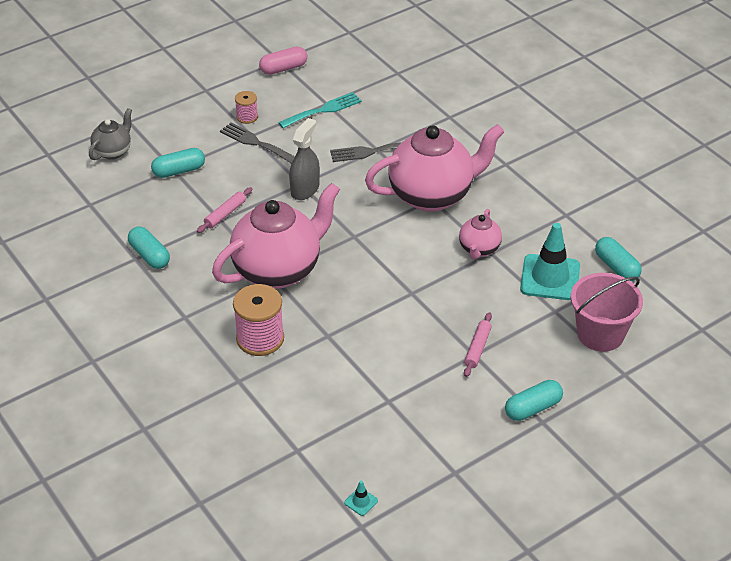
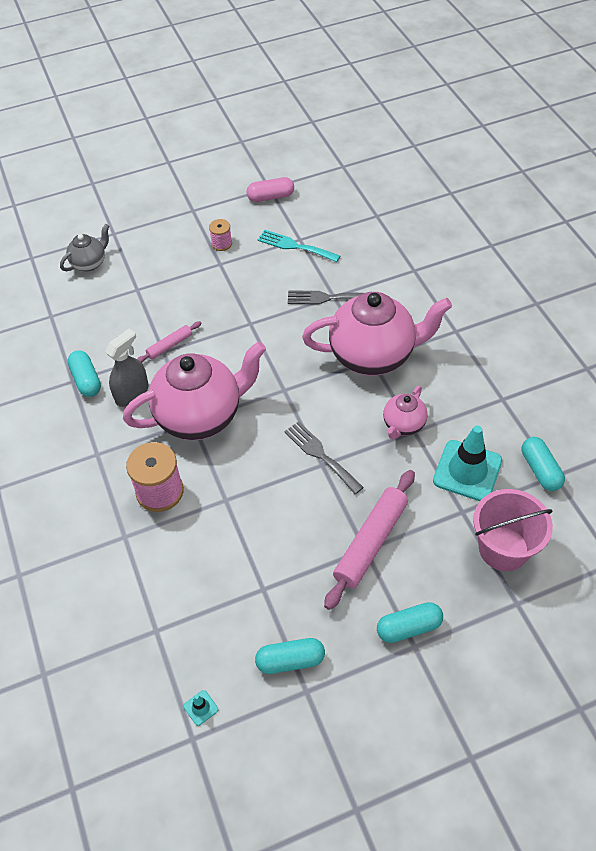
camera: 15 degrees right, 10 degrees up
turquoise capsule [151,148,205,178] -> turquoise capsule moved to [255,638,325,674]
grey fork [220,122,295,164] -> grey fork moved to [284,421,364,494]
turquoise fork [278,92,362,128] -> turquoise fork turned 135 degrees counterclockwise [258,230,340,262]
grey spray bottle [289,118,320,200] -> grey spray bottle moved to [105,329,149,407]
pink rolling pin [464,312,492,377] -> pink rolling pin [324,470,415,610], size x1.90

